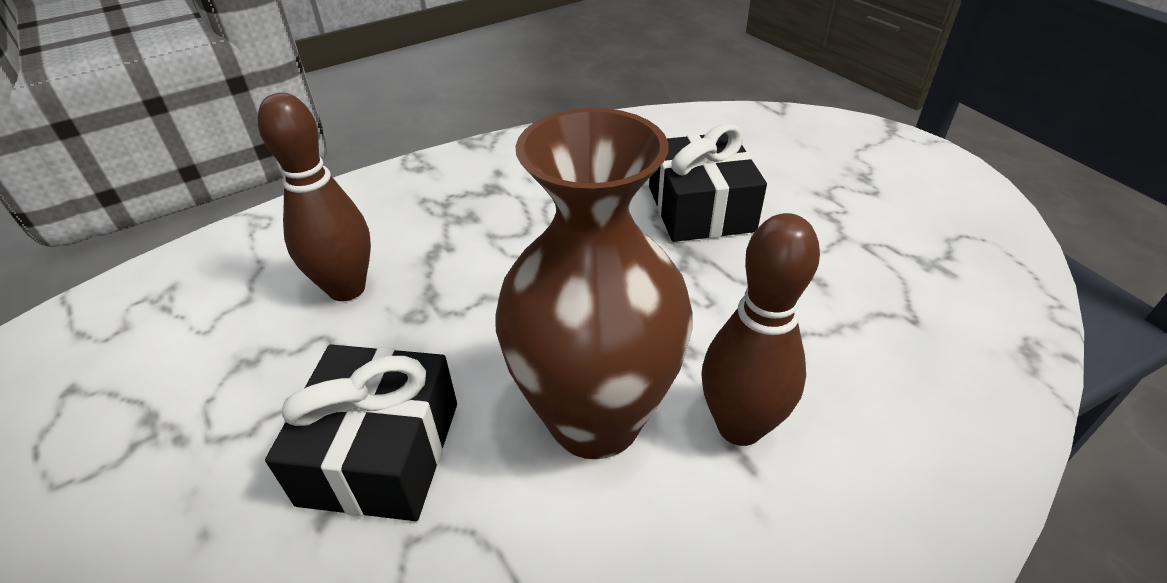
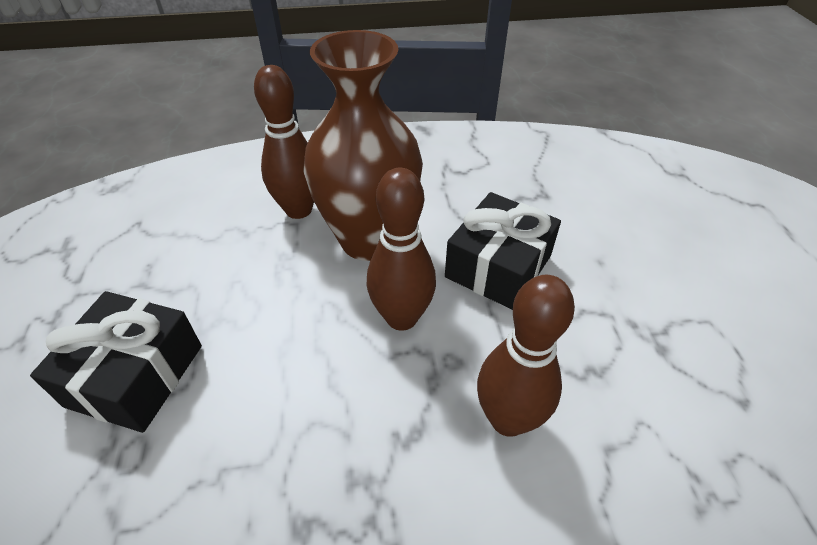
camera: 155 degrees left, 5 degrees up
none -> brown bowling pin [367,168,436,331]

